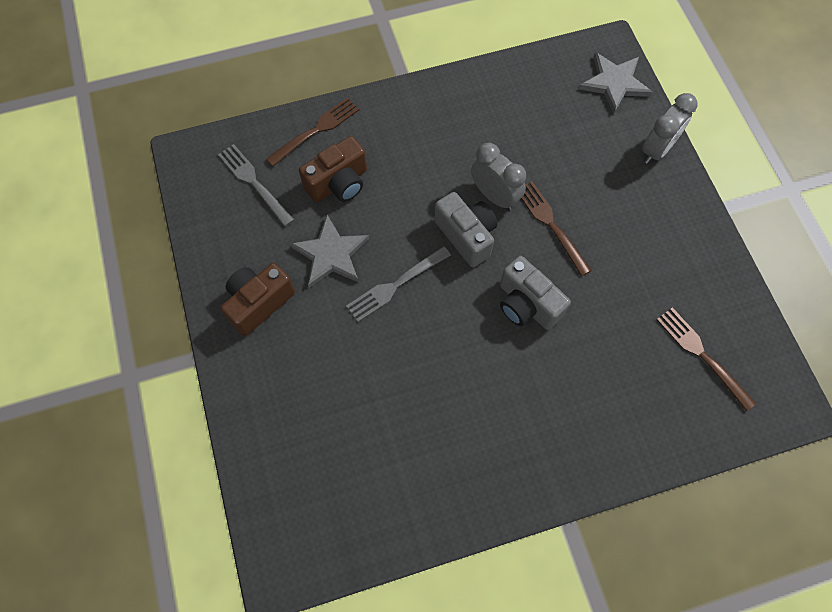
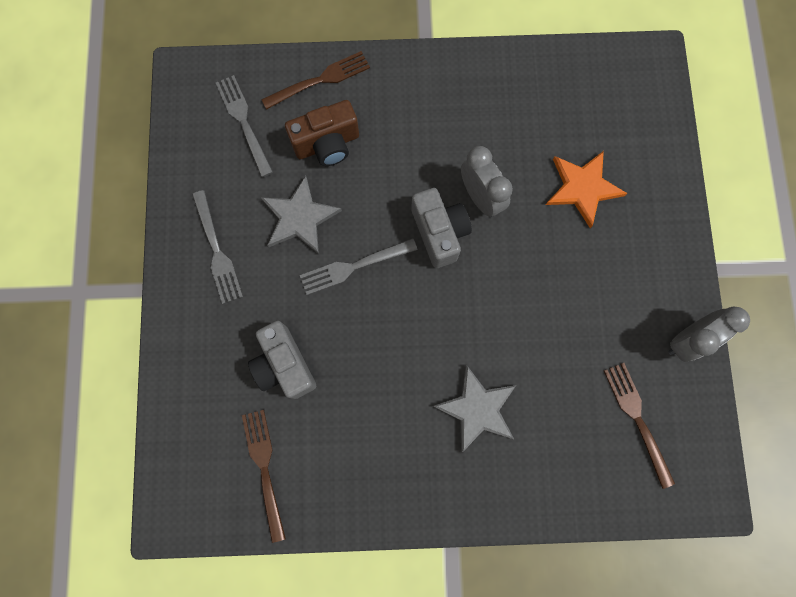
camera: 15 degrees right, 10 degrees up
brown camera [221,263,295,336] -> grey fork [192,190,243,304]
grey camera [500,256,571,330] -> grey camera moved to [248,321,316,399]
brown fork [521,181,592,276] -> brown fork moved to [242,410,286,543]
grey star [578,52,653,114] -> grey star moved to [433,365,516,453]
grey clock [642,93,697,164] -> grey clock moved to [668,306,750,362]
none -> orange star [546,151,628,228]

